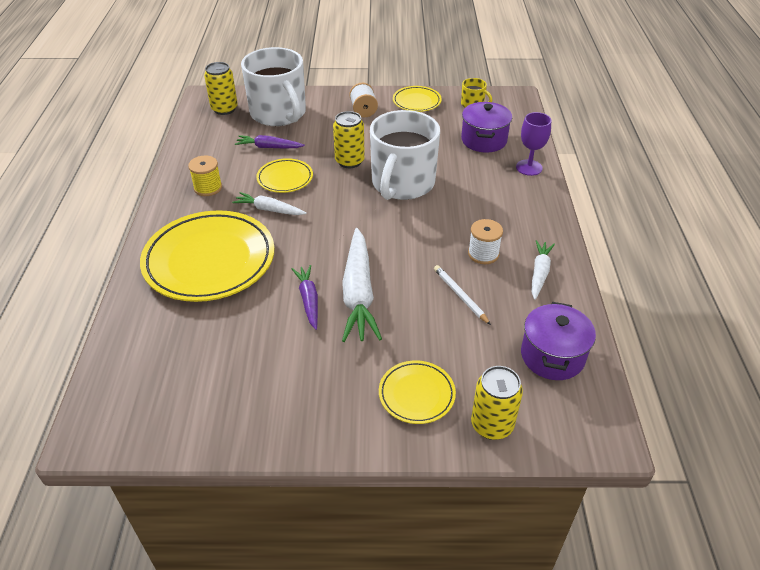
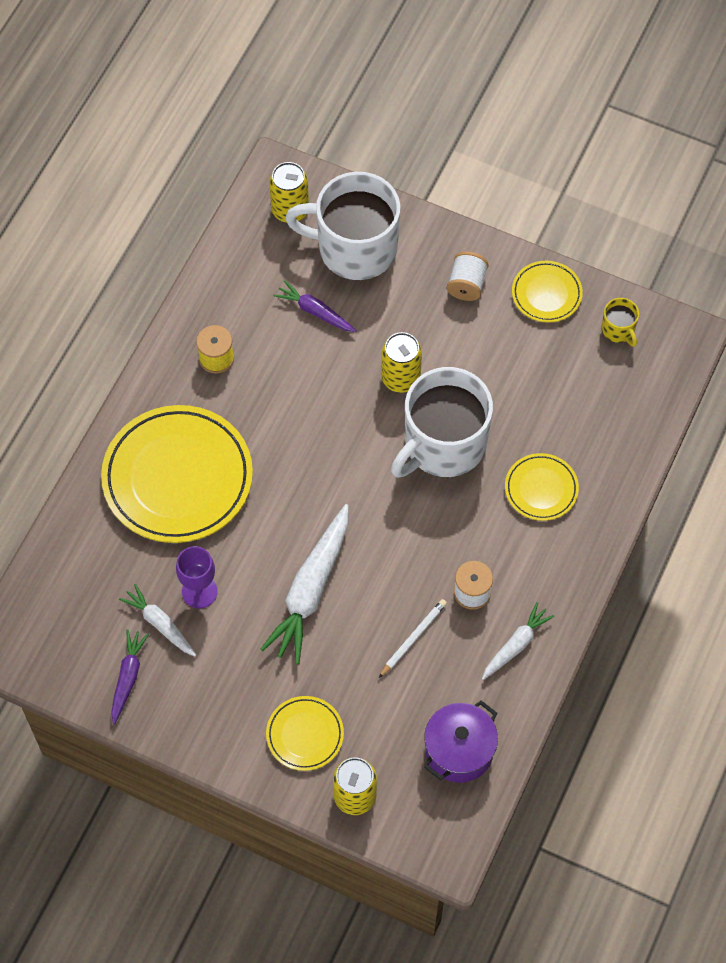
camera: 25 degrees right, 20 degrees up
white carrot [232,192,307,215] -> white carrot moved to [119,584,196,656]
white mug [241,47,306,126] -> white mug turned 105 degrees clockwise [285,172,401,280]
yellow plate [256,158,313,193] -> yellow plate moved to [505,453,579,521]
purple carrot [292,265,318,330] -> purple carrot moved to [111,629,149,725]
white pencil [434,265,491,325] -> white pencil turned 45 degrees clockwise [379,599,447,678]
purple pot [461,102,512,153] -> none
purple goblet [516,112,551,176] -> purple goblet moved to [176,546,218,609]

